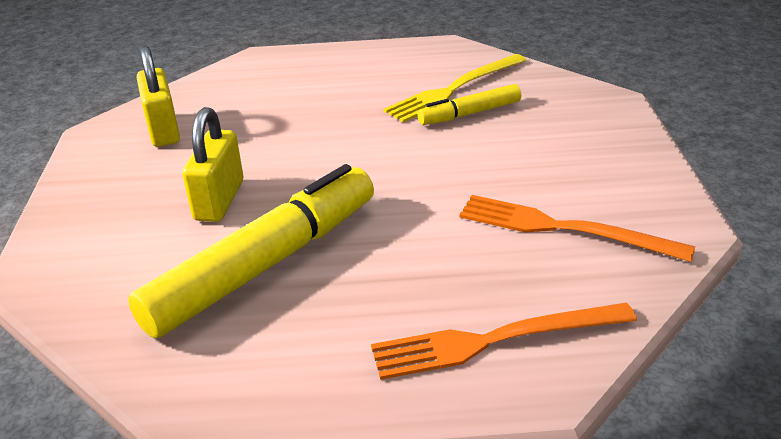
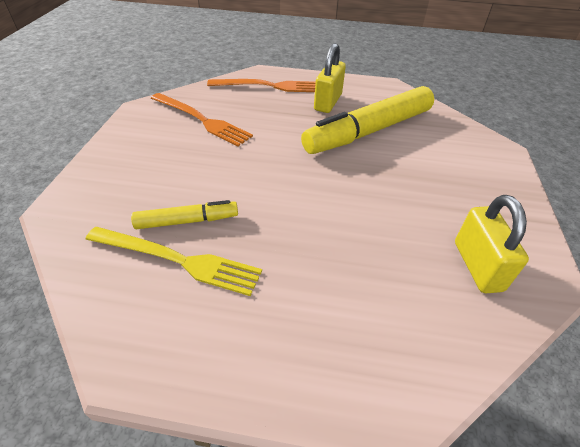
camera: 170 degrees left, 10 degrees up
yellow padlock [182,107,243,222] -> yellow padlock moved to [314,43,346,113]
yellow fork [383,54,527,123] -> yellow fork turned 45 degrees clockwise [85,227,262,296]

